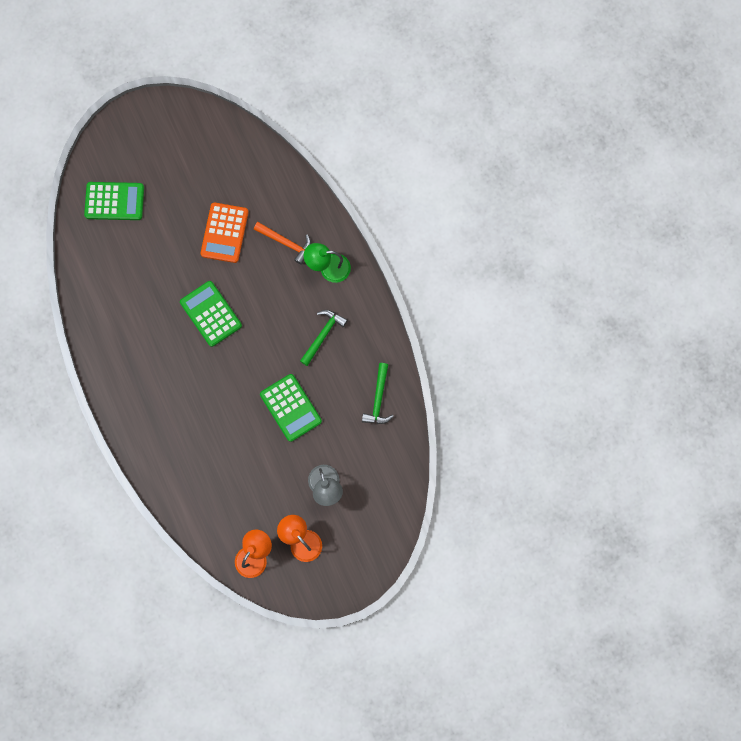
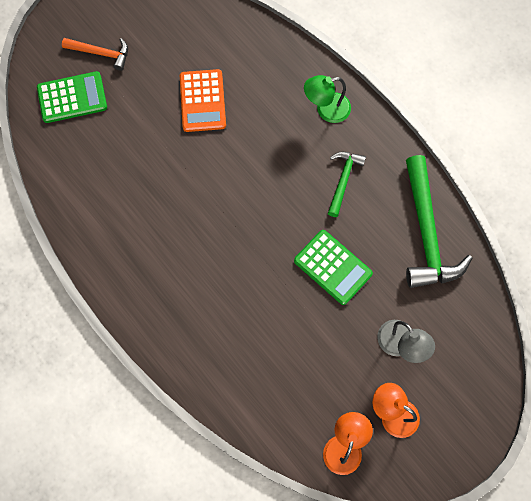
camera: 15 degrees left, 5 degrees down
green calculator [180,281,242,347] -> none
orange hammer [254,222,311,265] -> orange hammer moved to [62,38,128,71]
green hammer [362,363,394,424] -> green hammer [406,155,473,288], size x1.87

